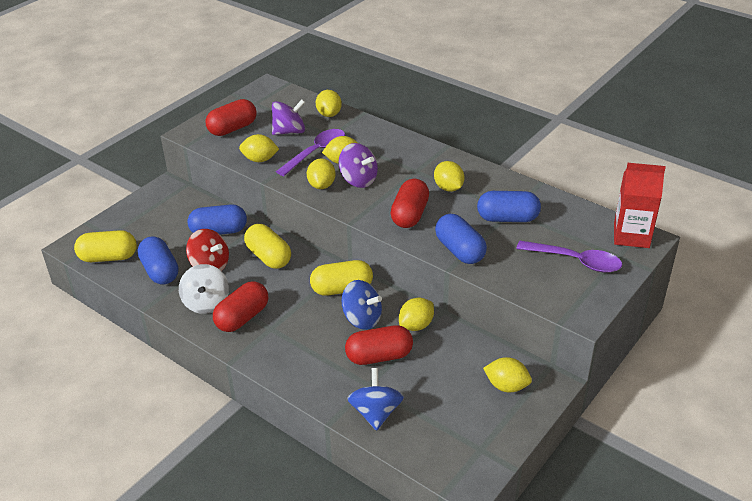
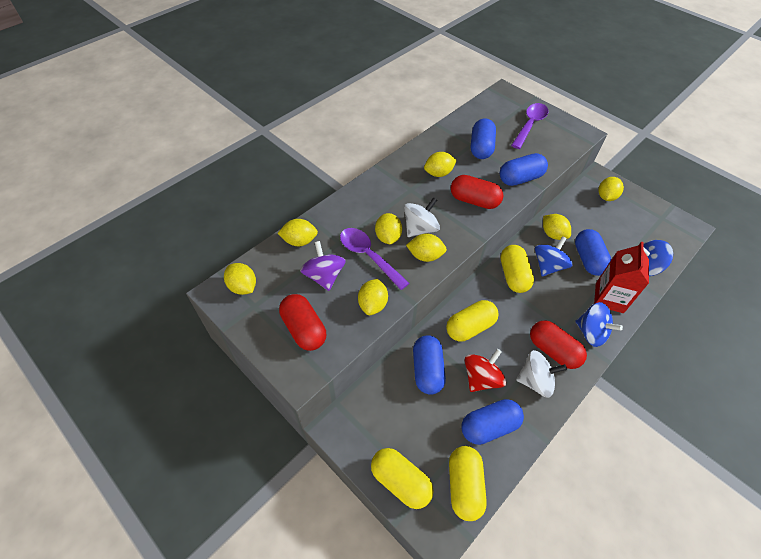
camera: 85 degrees left, 15 degrees up
purple spinning top [339,143,378,188] -> white spinning top [404,197,440,237]
red capsule [345,325,413,365] -> blue capsule [575,229,612,276]
red carton [614,163,666,248] -> red carton moved to [594,241,649,313]
none -> yellow lemon [224,263,256,295]
none -> yellow capsule [371,448,434,509]
none -> blue spinning top [575,302,623,347]

